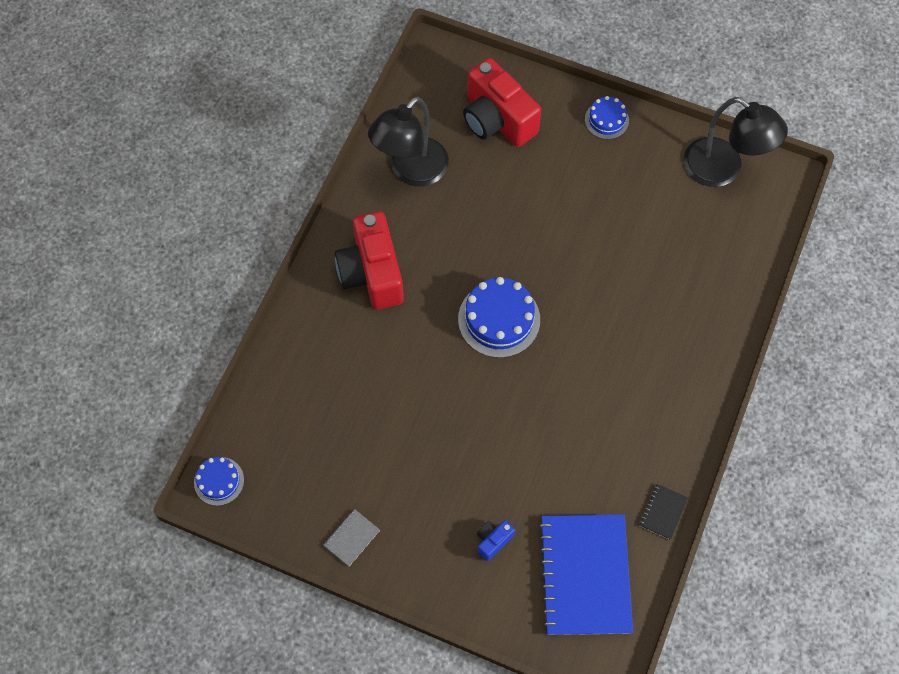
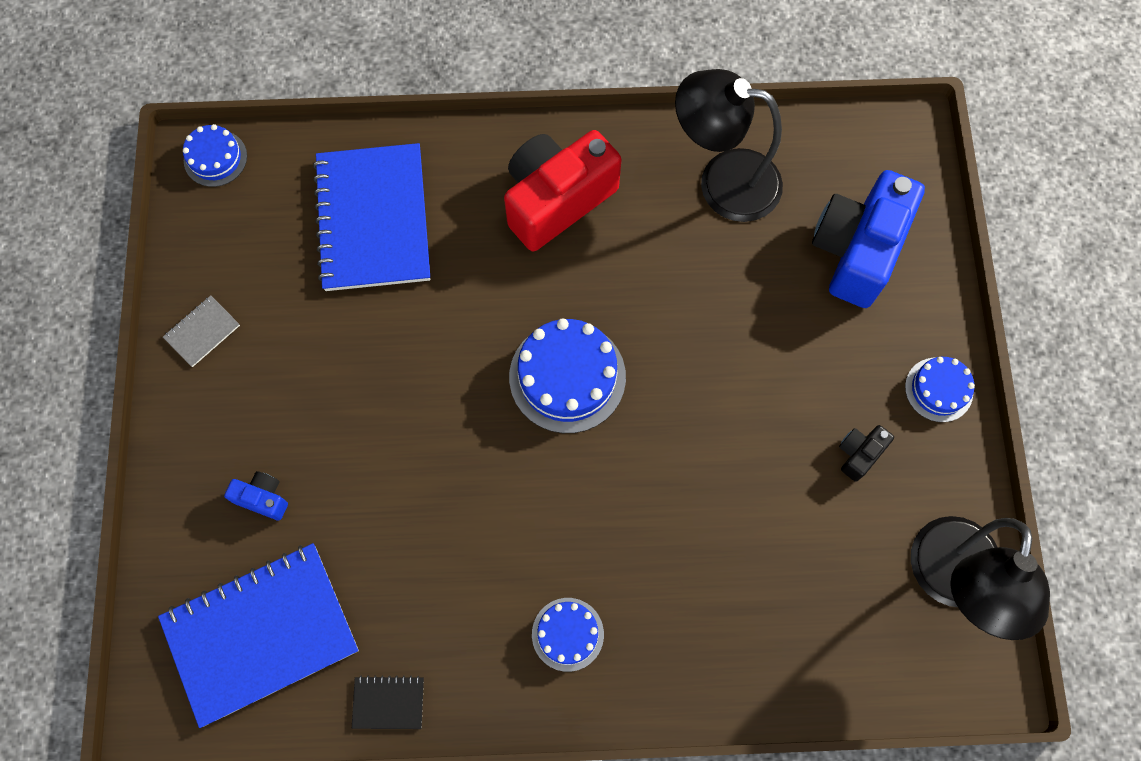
camera: 65 degrees right, 5 degrees up
grey notebook [323,509,380,566] -> grey notebook turned 60 degrees counterclockwise [163,295,240,367]
red camera [463,58,541,147] -> blue camera [812,170,925,308]
none -> blue notebook [313,143,430,291]
none -> blue cake [532,598,604,672]
none -> black camera [839,425,894,482]

